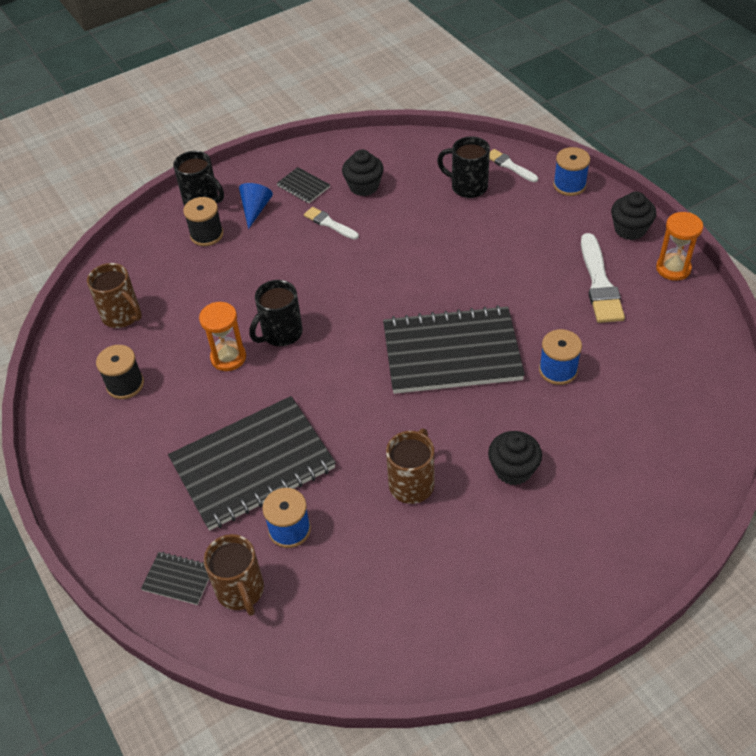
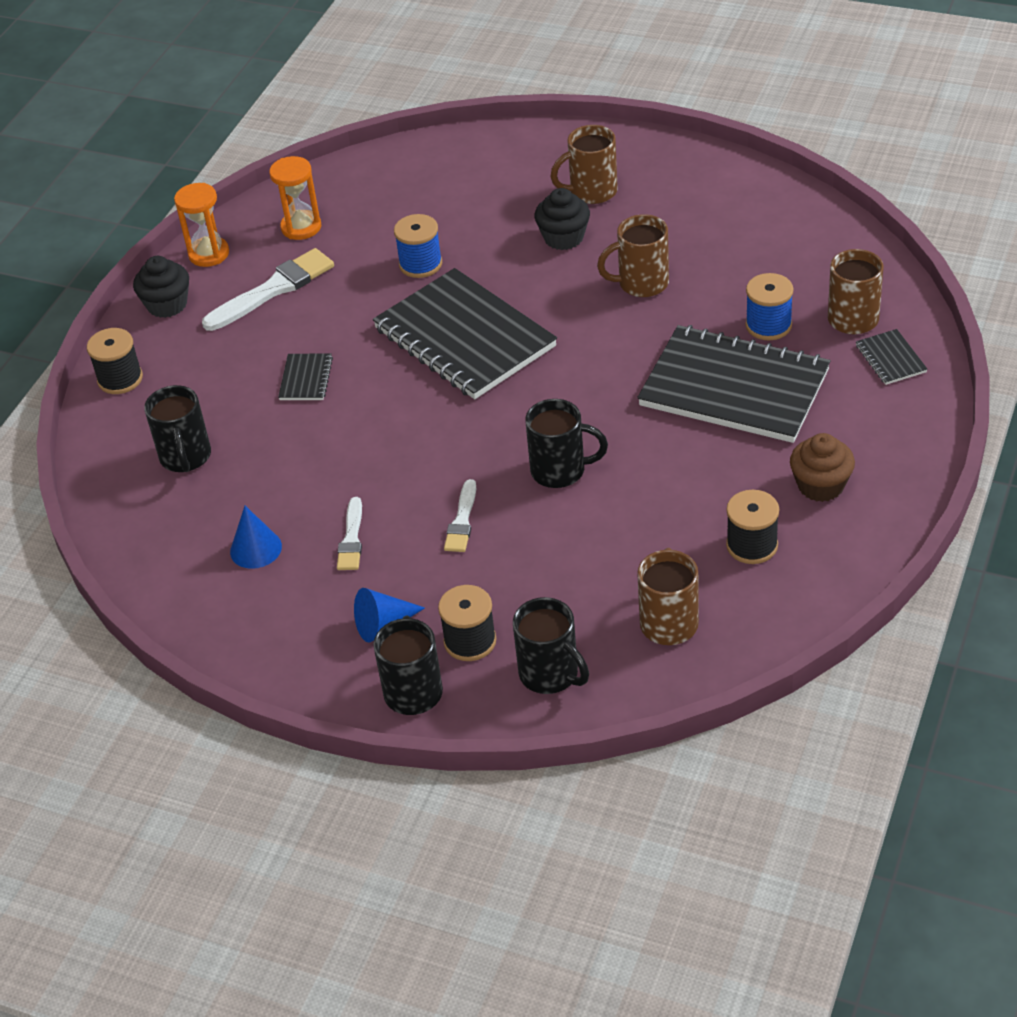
camera: 125 degrees left, 5 degrees down
orange hourglass [199,302,246,371] -> orange hourglass moved to [269,156,321,240]
black notebook [276,167,330,203] -> black notebook moved to [278,353,333,400]
black cupcake [342,149,384,196] -> blue cone [230,506,282,569]
white brush [489,149,538,182] -> white brush moved to [444,479,476,552]
blue spool [553,147,590,196] -> black spool [87,328,143,394]
none -> black mug [513,597,589,694]
none -> brown mug [550,125,618,204]
none -> brown cupcake [790,433,855,502]

